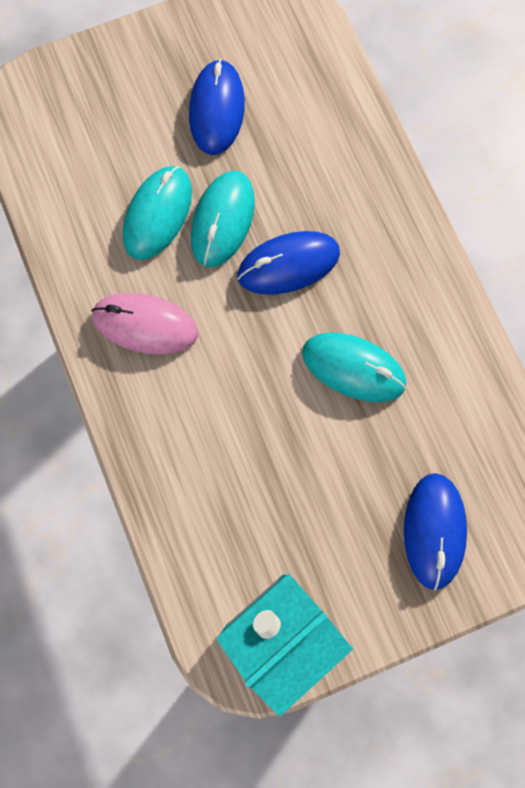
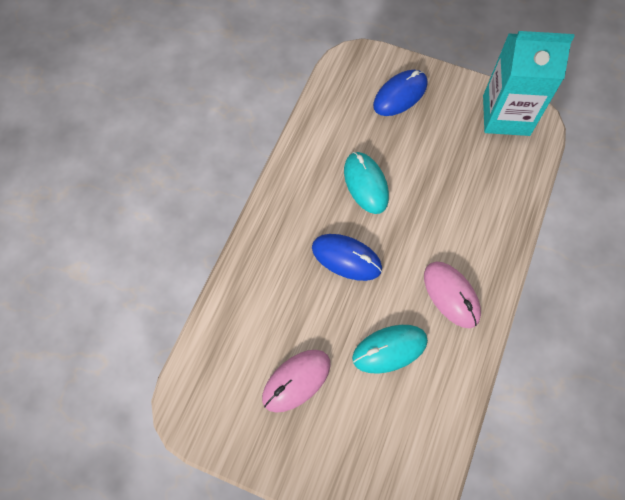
camera: 135 degrees left, 10 degrees down
blue mouse [189,59,245,155] -> pink mouse [262,350,331,413]
turquoise mouse [191,171,255,267] -> none

